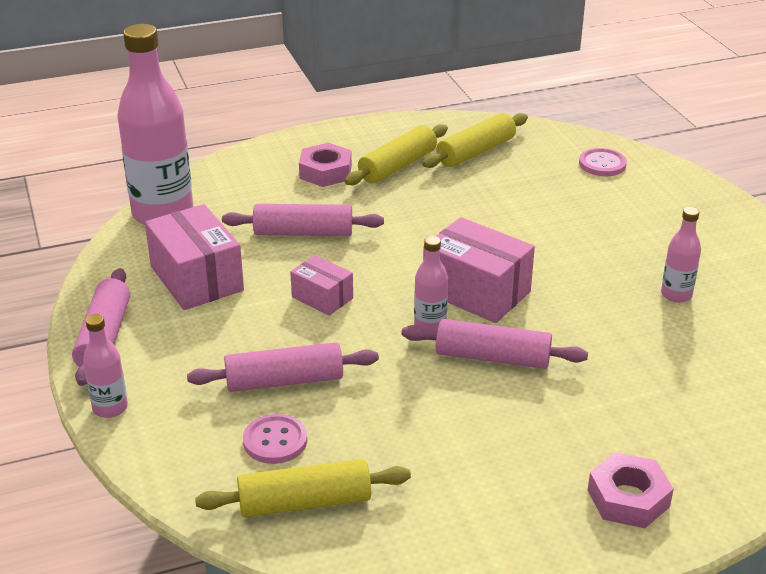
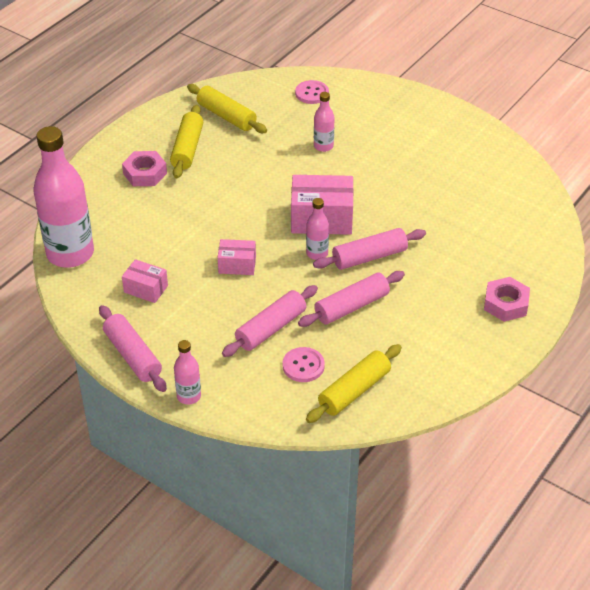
camera: 35 degrees left, 10 degrees up
pink box [145,204,244,310] -> pink box [122,259,168,303], size x0.57
pink rolling pin [222,204,384,236] -> pink rolling pin moved to [298,271,405,327]
yellow rolling pin [422,113,528,168] -> yellow rolling pin turned 60 degrees counterclockwise [187,84,267,133]
pink bottle [661,207,701,303] -> pink bottle moved to [314,92,334,152]

